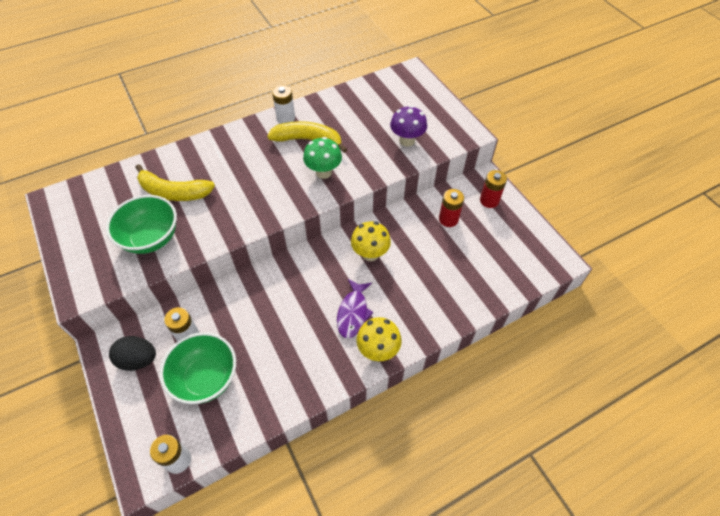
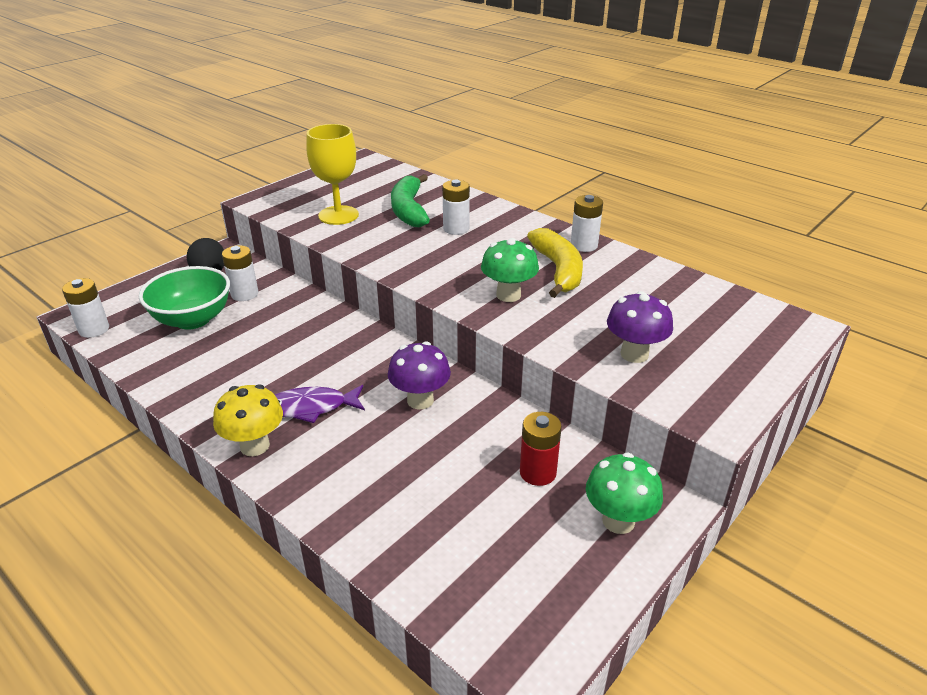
camera: 70 degrees right, 20 degrees down
green bowl [106,195,177,254] -> yellow goblet [306,124,359,225]
yellow banana [135,164,215,201] -> green banana [391,174,430,227]
yellow mushroom [351,221,391,261] -> purple mushroom [388,341,451,409]
red battery [480,170,507,208] -> green mushroom [586,453,663,534]
none -> white battery [442,180,470,235]

